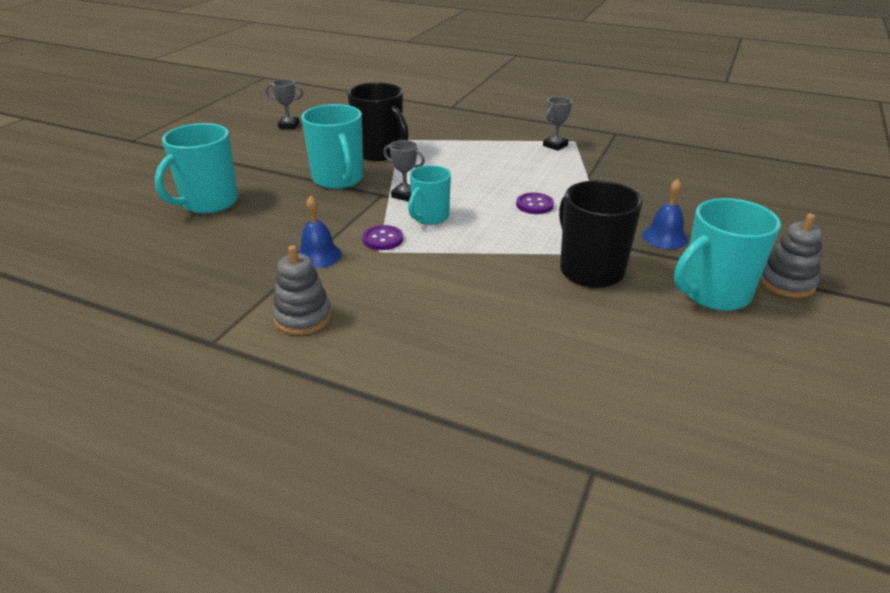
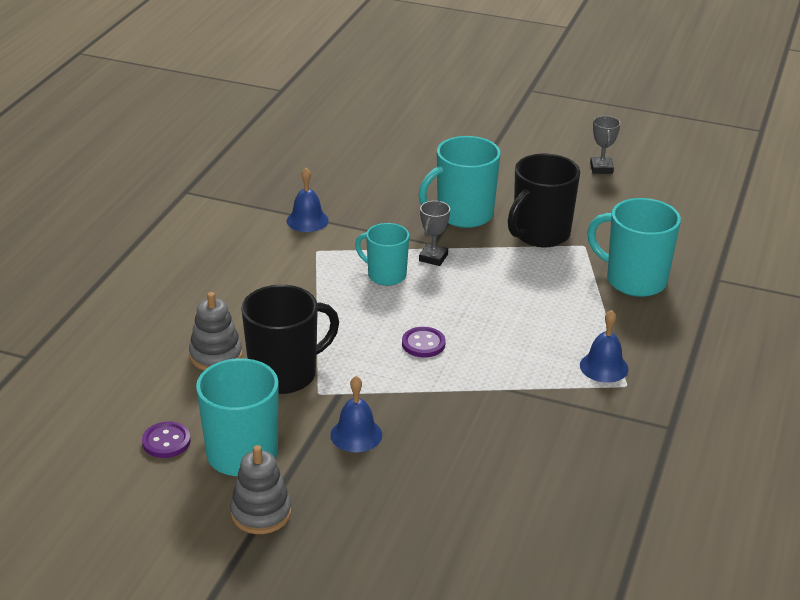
camera: 85 degrees right, 0 degrees up
turquoise mug [155,123,238,214] -> turquoise mug moved to [587,198,681,297]
grey stacking toy [272,245,332,335] -> grey stacking toy moved to [189,292,242,370]
purple button [362,225,403,250] -> purple button moved to [142,422,191,458]
grey trophy [543,96,572,151] -> blue bell [580,310,629,383]

